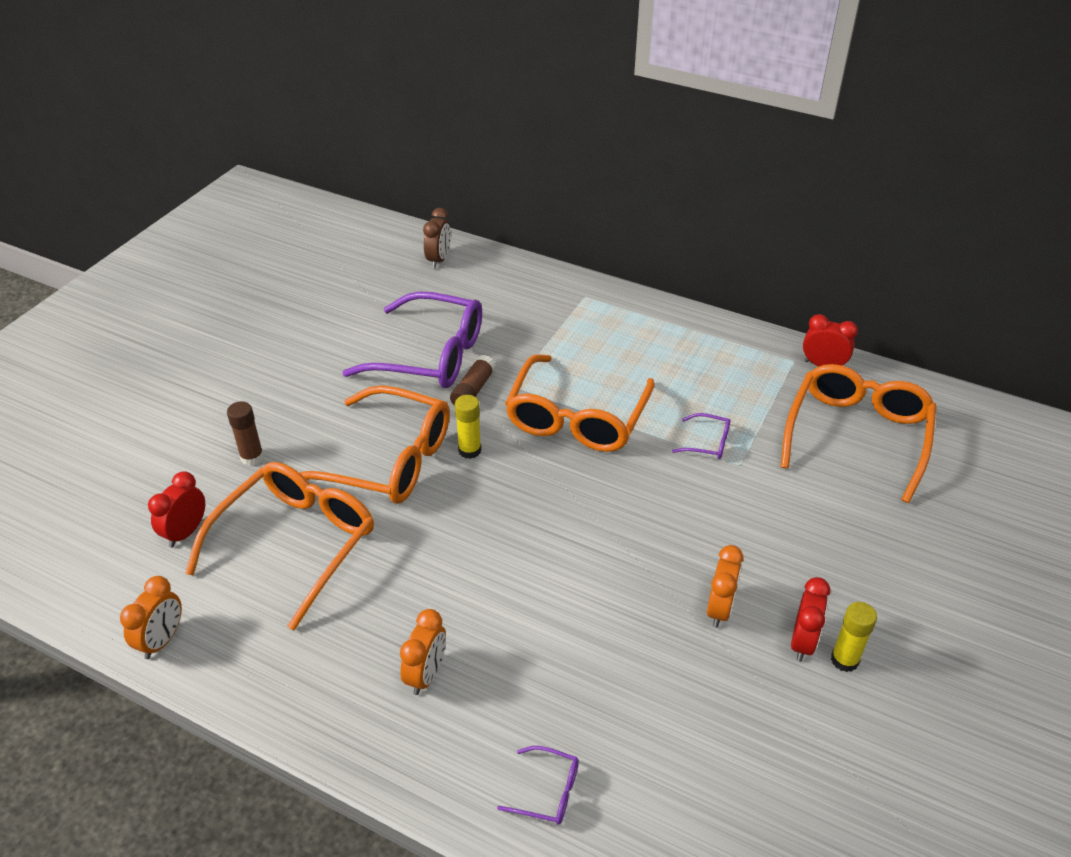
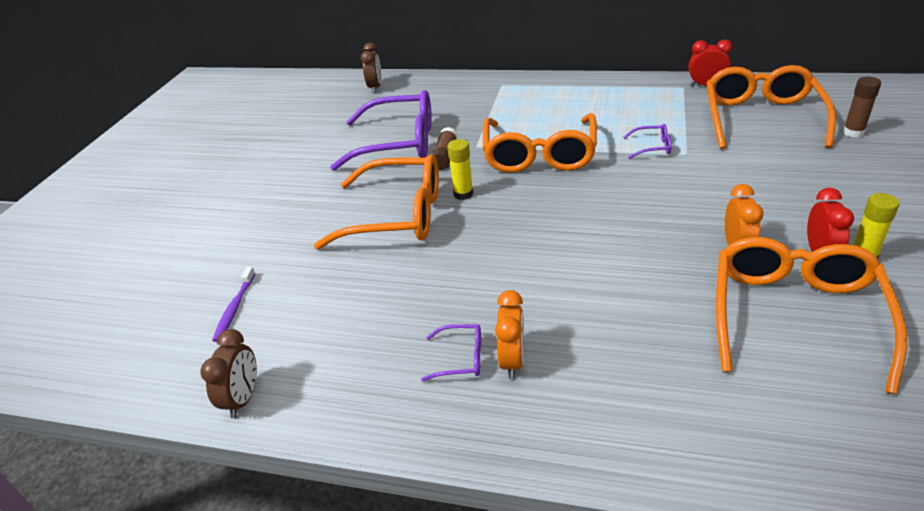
camera: 10 degrees left, 5 degrees down
orange clock [120,576,182,659] -> brown clock [201,329,257,418]
red clock [148,471,205,548] -> purple toothbrush [212,267,255,342]
orange glasses [185,462,374,631] -> orange glasses moved to [716,237,907,395]
brown glue stick [227,401,264,466] -> brown glue stick moved to [843,77,881,138]
purple glasses [497,746,579,825] -> purple glasses moved to [421,324,481,381]

